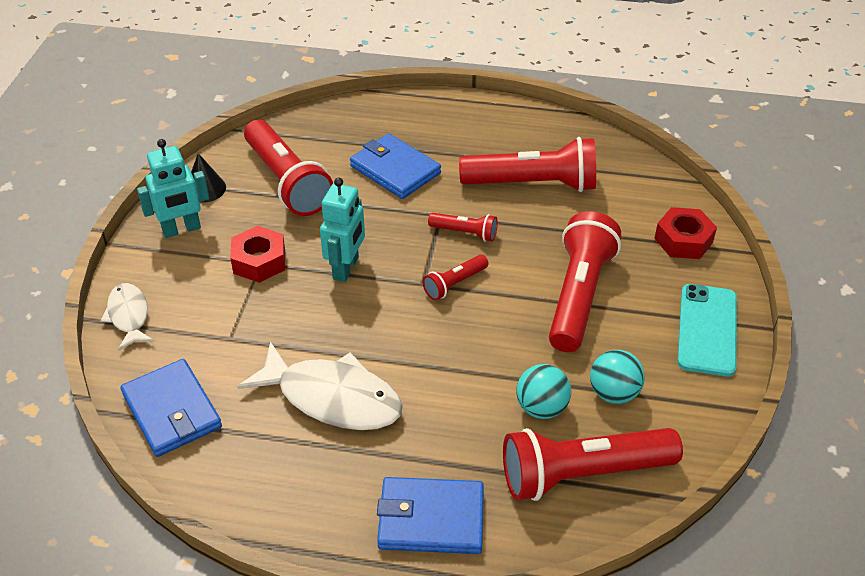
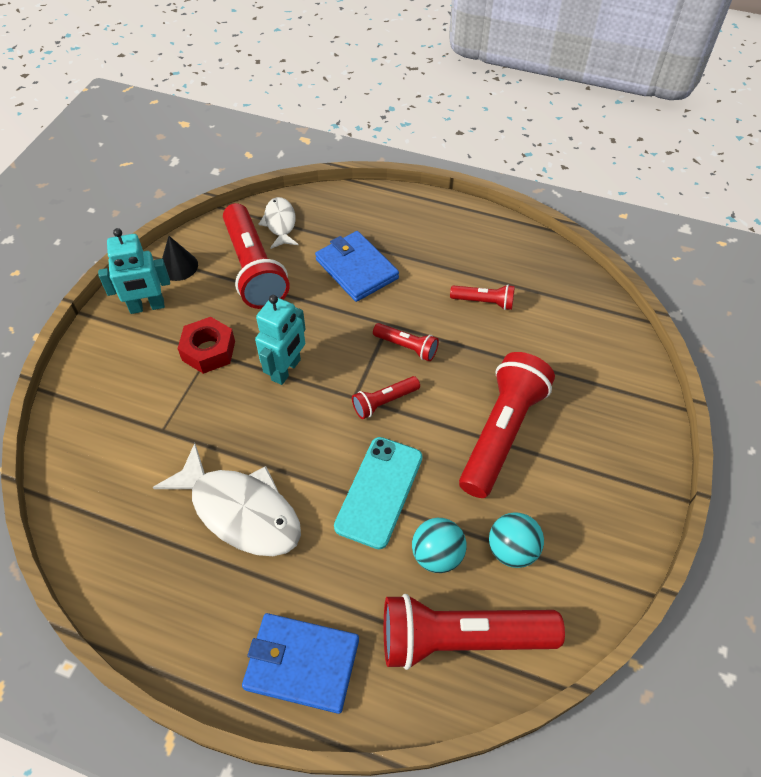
camera: 10 degrees right, 10 degrees up
white fish [100,283,154,351] -> white fish moved to [259,197,298,249]
blue wallet [120,359,222,457] -> none
red flashlight [459,137,596,192] -> red flashlight [450,284,515,310], size x0.48
red nut [654,207,717,259] -> none
turquoise phone [677,284,737,376] -> turquoise phone moved to [334,437,423,549]

